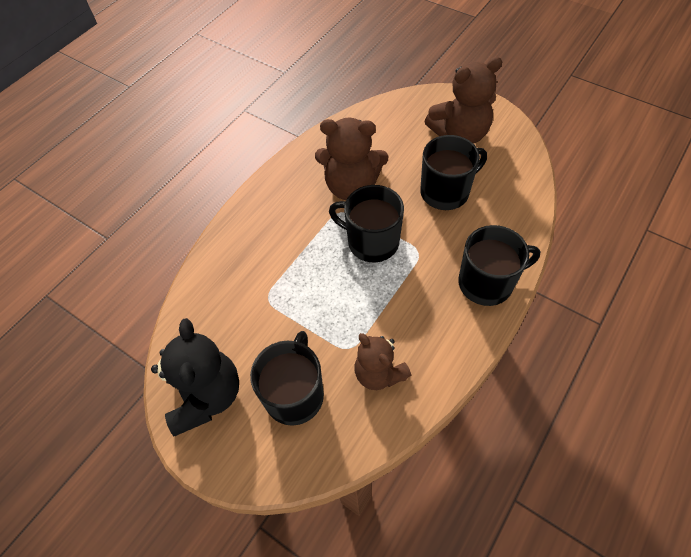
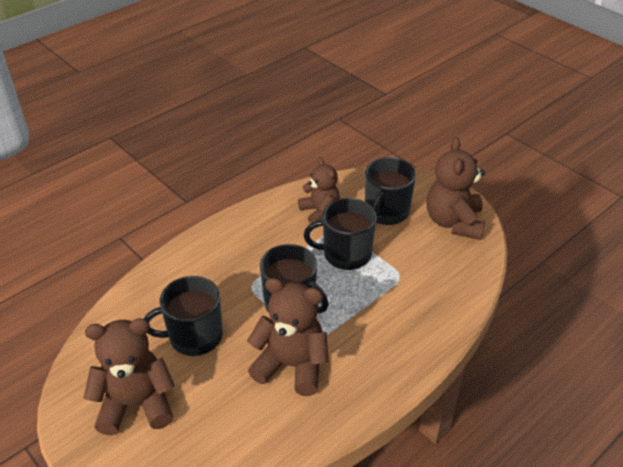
camera: 170 degrees left, 15 degrees down
black teddy bear [151,318,239,436] -> brown teddy bear [427,137,485,240]
black mug [458,225,541,306] -> black mug moved to [304,198,377,270]

